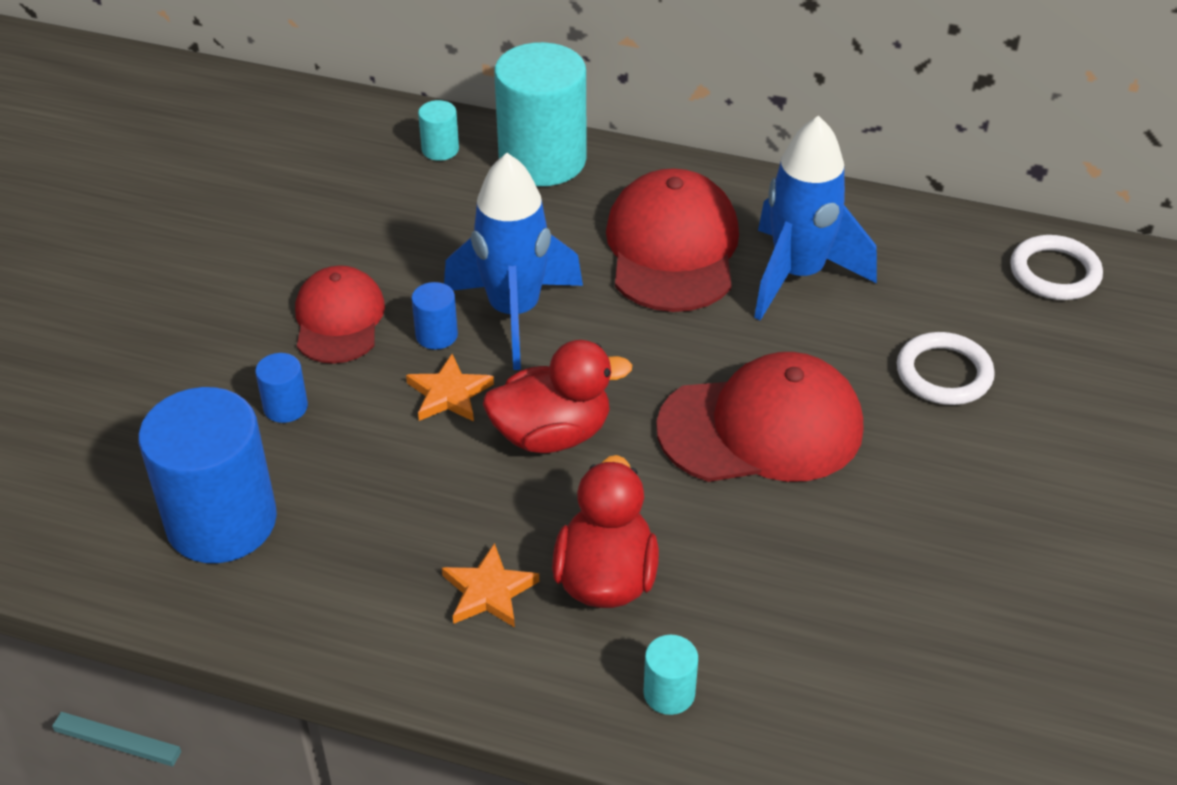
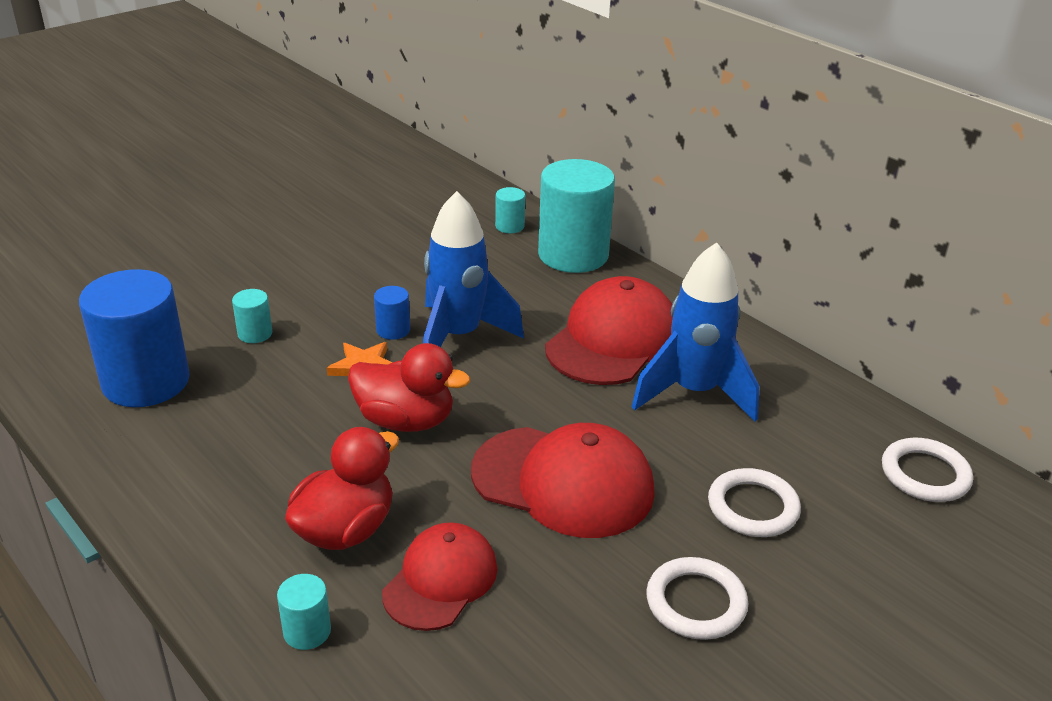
camera: 30 degrees right, 10 degrees down
blue cylinder [255,353,308,423] -> turquoise cylinder [232,289,272,343]
red cap [295,265,385,364] -> red cap moved to [382,522,498,631]
orange star [442,543,539,628] -> none
none -> white ring [646,557,748,640]

